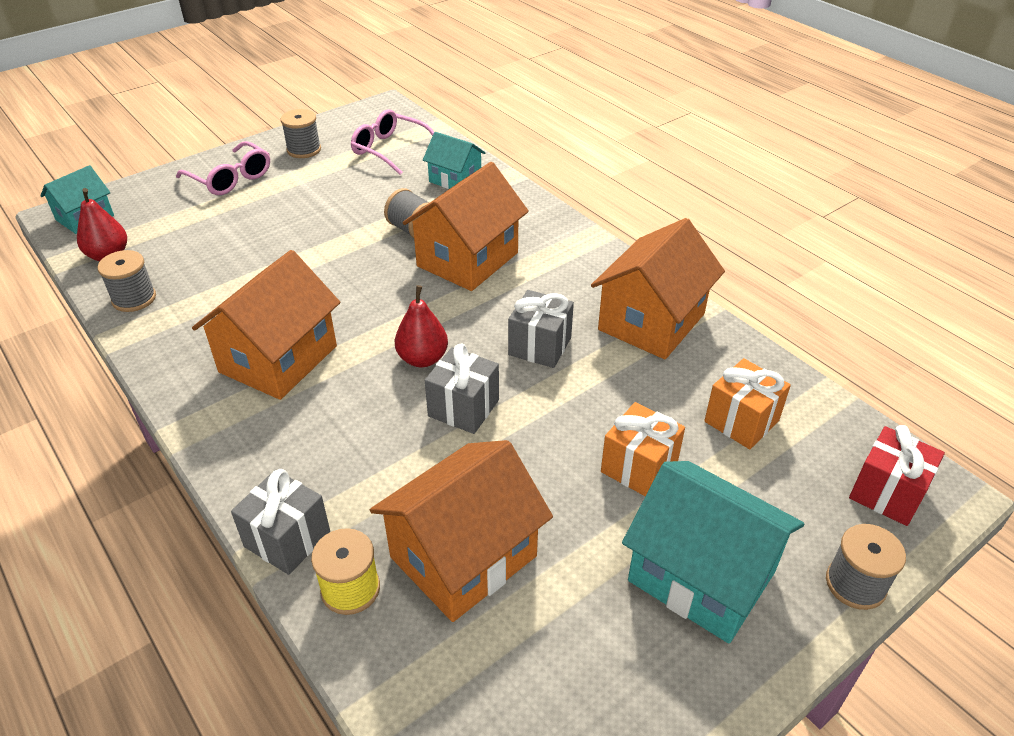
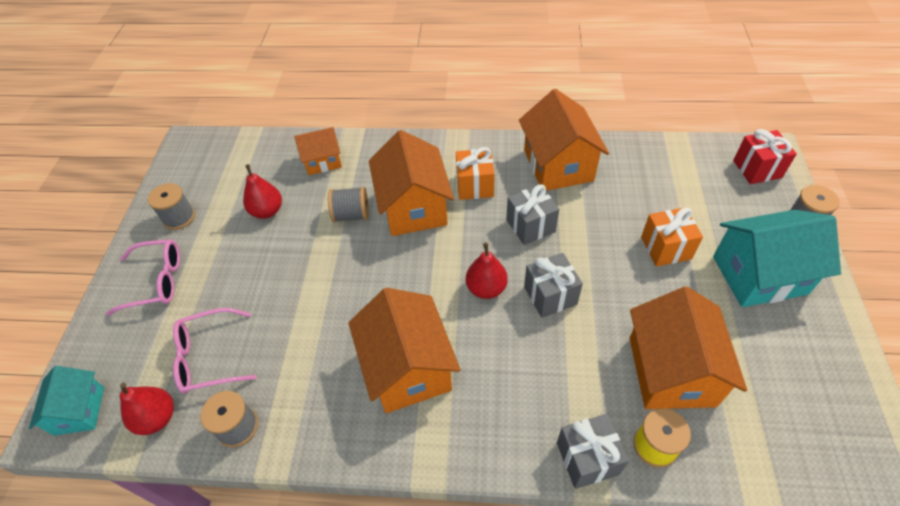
camera: 45 degrees left, 10 degrees up
pink glasses [351,109,434,175] -> pink glasses moved to [173,308,257,394]
turquoise house [423,132,486,189] -> orange house [294,127,342,175]
orange gift [704,358,791,449] -> orange gift moved to [456,147,495,200]
none -> red pear [243,164,282,219]

